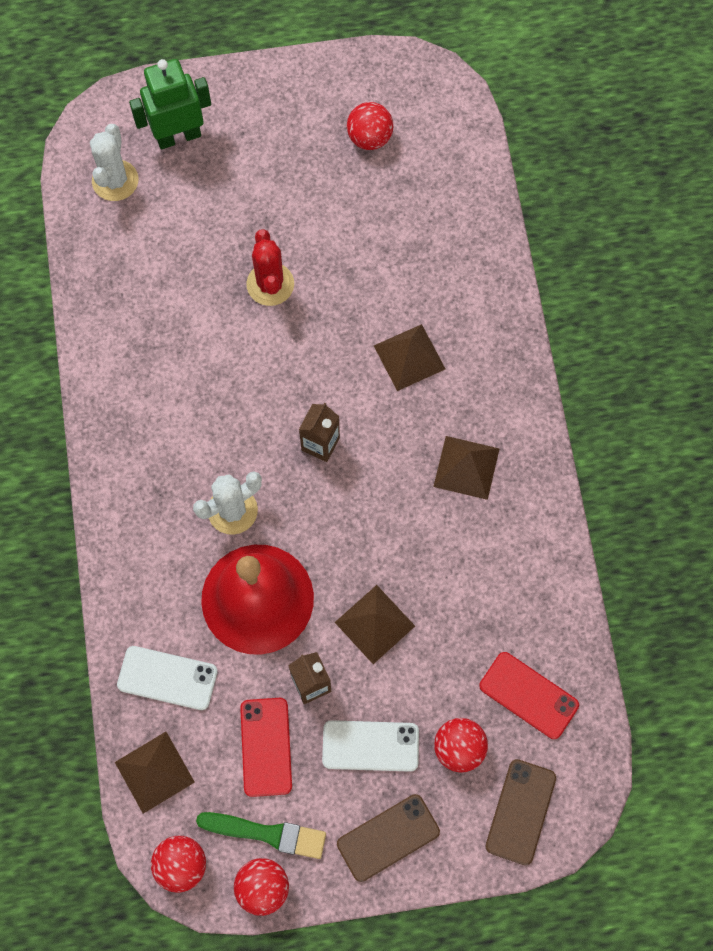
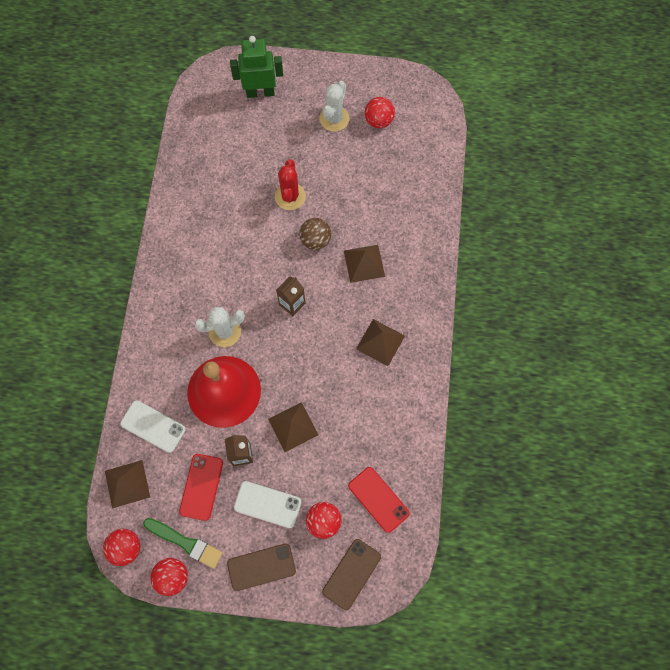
camera: 15 degrees right, 0 degrees up
white cactus [90,124,139,201] -> white cactus moved to [320,81,349,132]
none -> brown ball [299,218,331,250]

